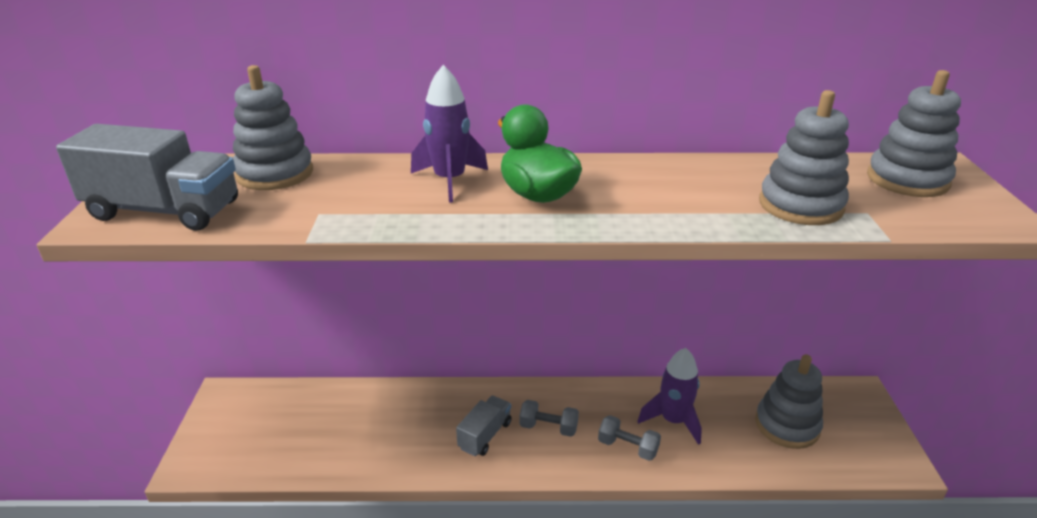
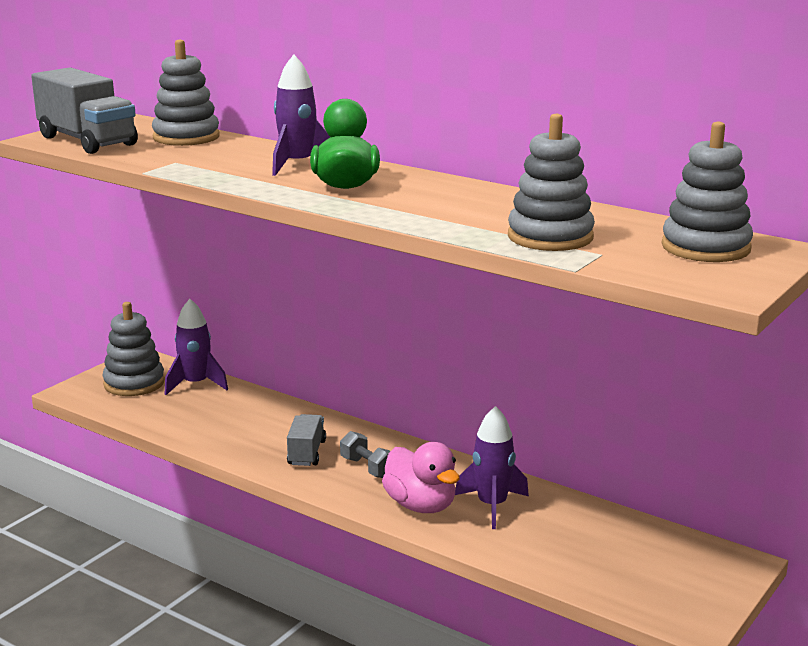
camera: 35 degrees right, 10 degrees down
grey truck [456,396,512,456] -> grey truck turned 60 degrees counterclockwise [287,414,326,466]
grey dumbbell [598,415,661,461] -> pink duck [382,442,460,513]
grey stacking toy [755,354,823,449] -> grey stacking toy moved to [103,302,165,396]
none -> purple rocket [165,299,228,395]

